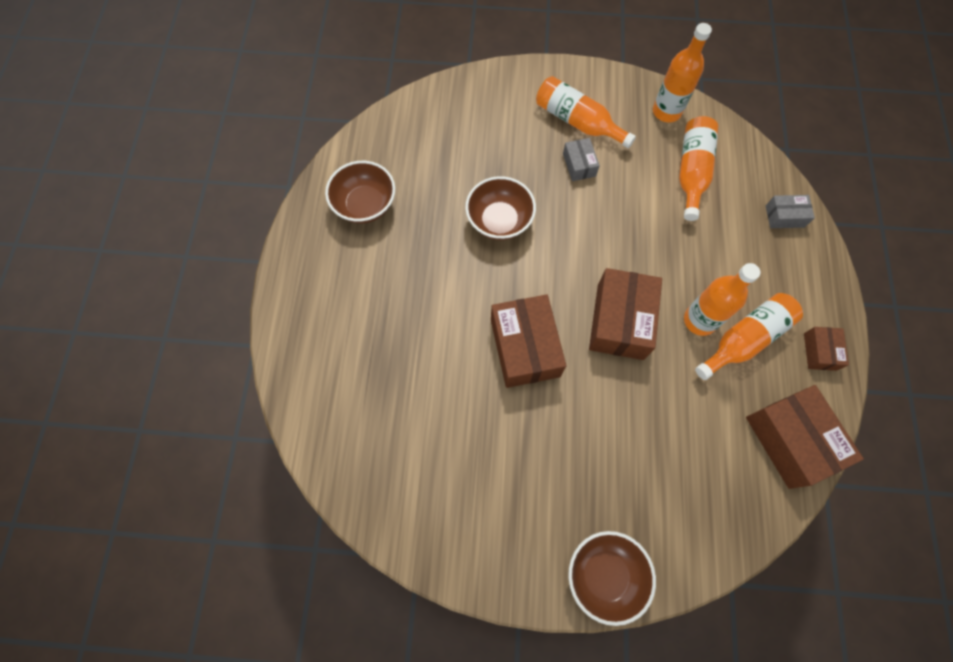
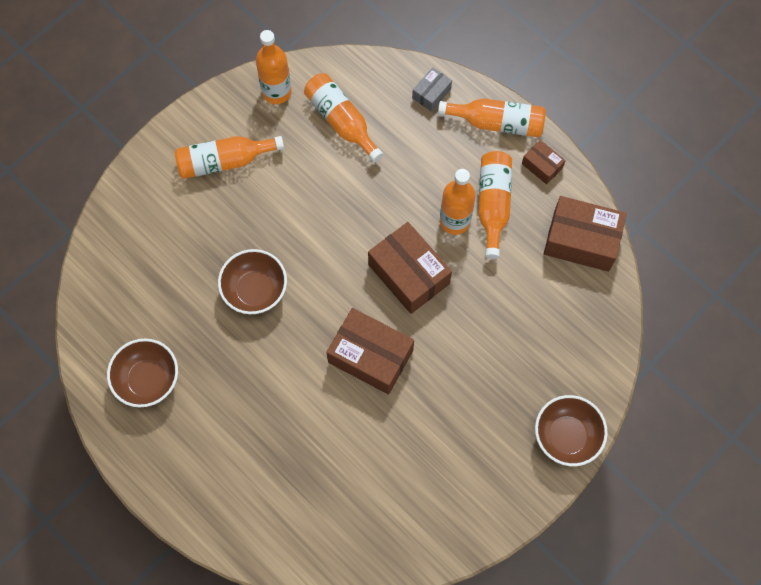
camera: 50 degrees left, 0 degrees up
grey box [563,138,600,181] -> none
none -> orange bottle [438,99,546,137]

